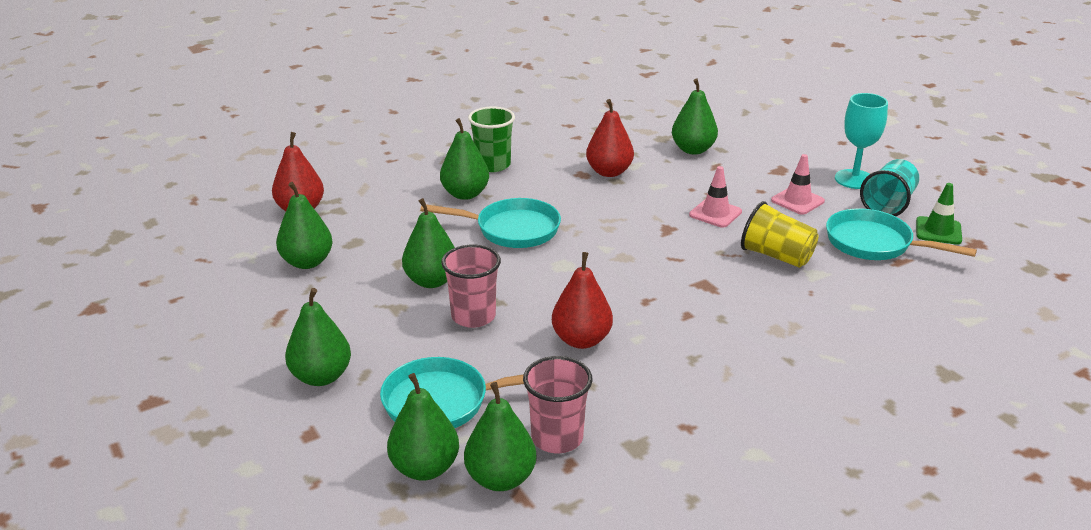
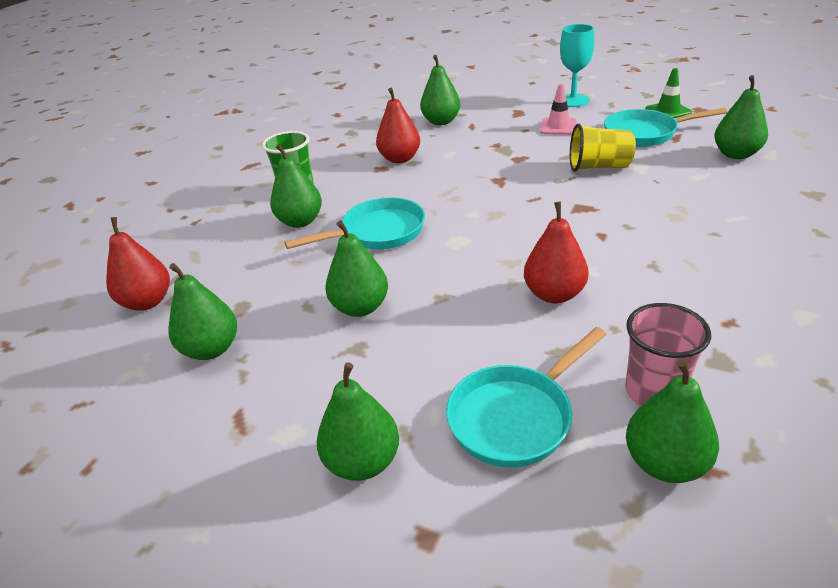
camera: 30 degrees left, 5 degrees up
green pear [387,373,459,481] -> green pear moved to [714,75,768,159]
pink cup [441,245,501,328] -> none
pink traffic cone [689,166,742,228] -> none
turquoise cup [860,159,919,216] -> none

